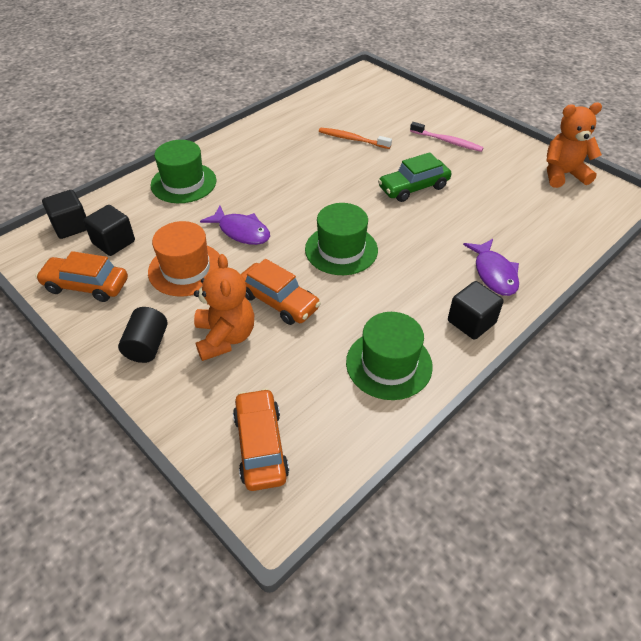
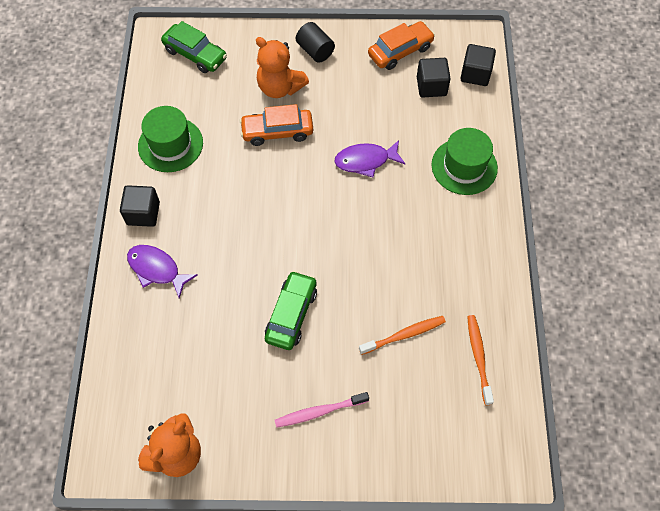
camera: 135 degrees right, 15 degrees up
orange hat [148,221,220,296] -> none
orange car [233,388,289,491] -> green car [161,21,227,73]
green hat [305,203,378,275] -> none
none -> orange toothbrush [467,315,494,405]

